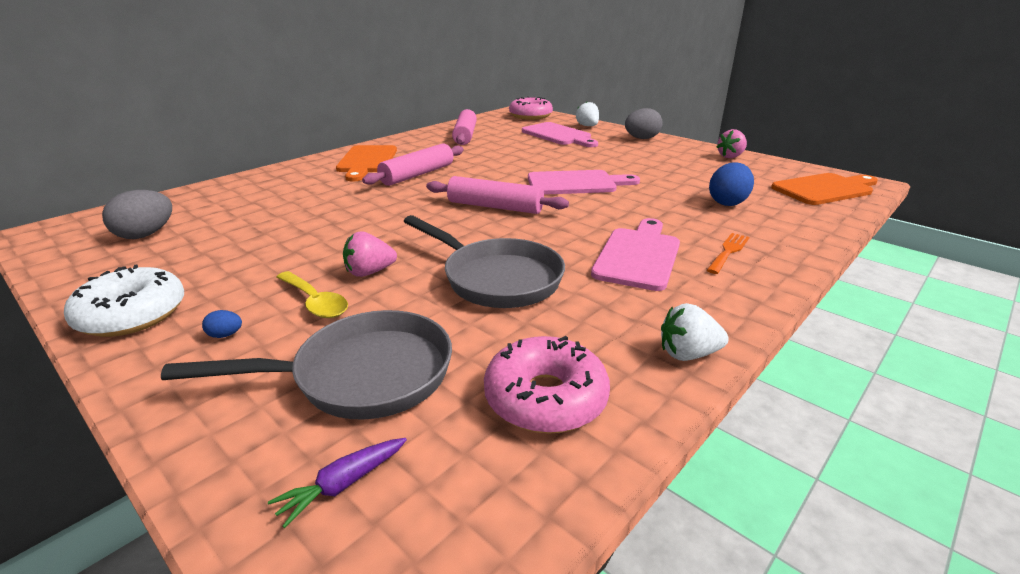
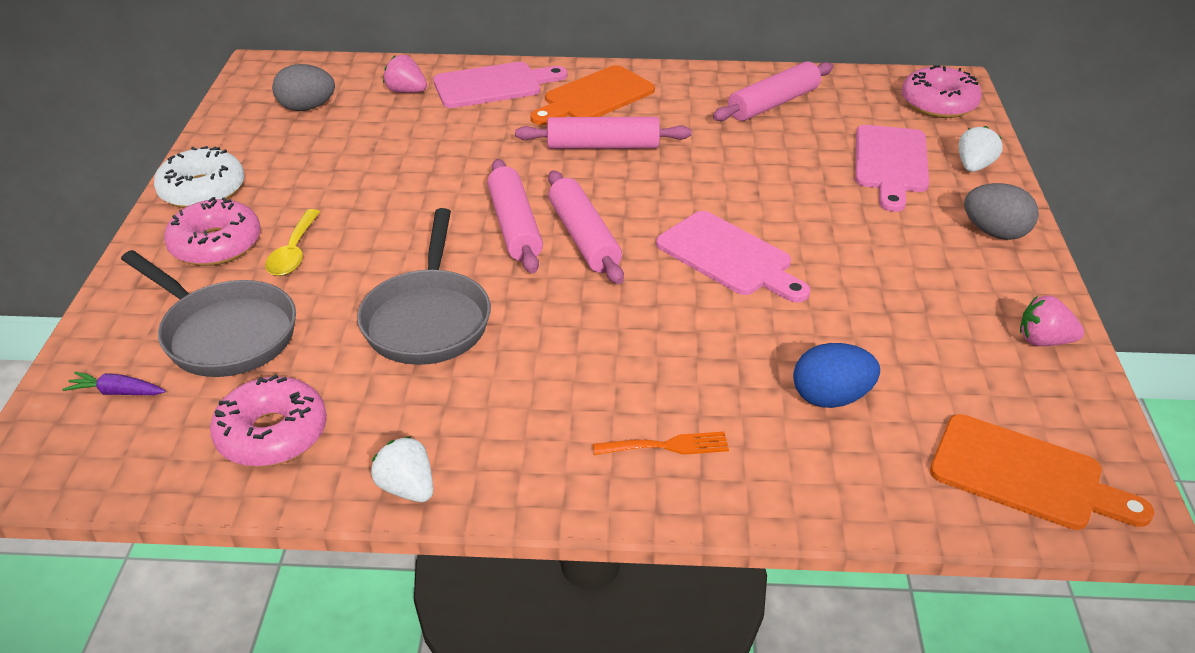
camera: 50 degrees right, 10 degrees up
blue egg [202,310,242,338] -> pink donut [164,197,261,266]
pink strawberry [343,231,397,277] -> pink strawberry moved to [383,55,427,93]
pink cutting board [591,218,680,291] -> pink cutting board moved to [433,62,567,108]
none -> pink rolling pin [487,159,543,273]

